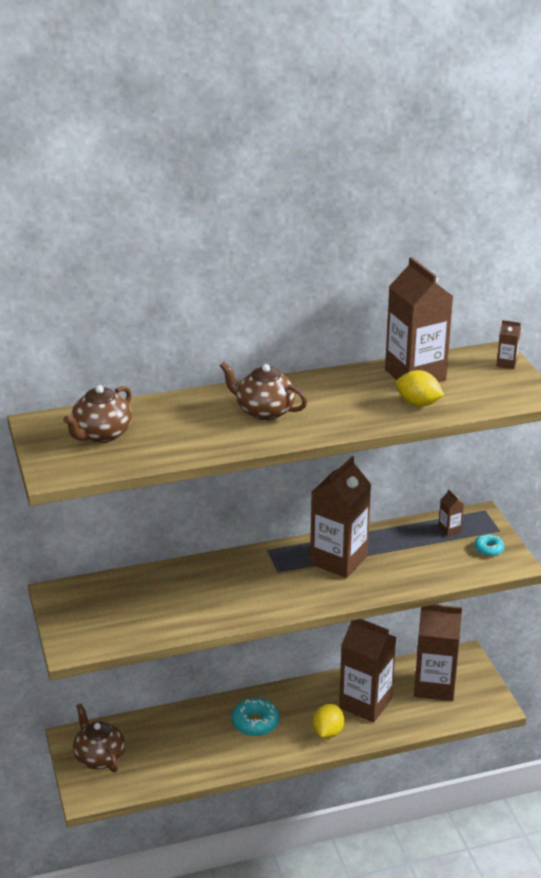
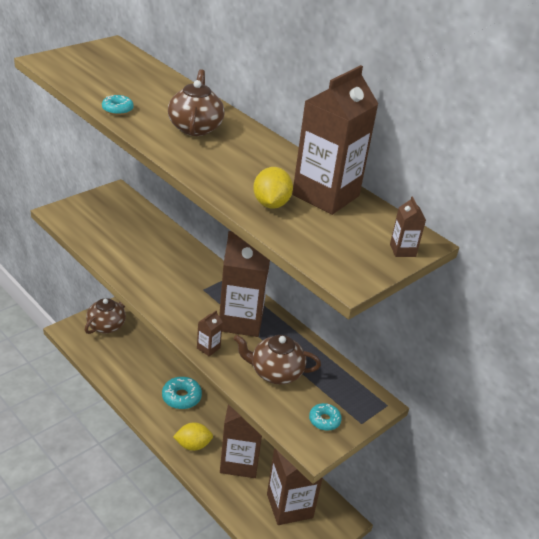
camera: 60 degrees right, 5 degrees up
brown teapot [63,385,132,443] -> brown teapot moved to [234,335,321,384]
brown carton [438,489,464,536] -> brown carton moved to [197,310,223,357]
none -> turquoise donut [102,95,134,115]

